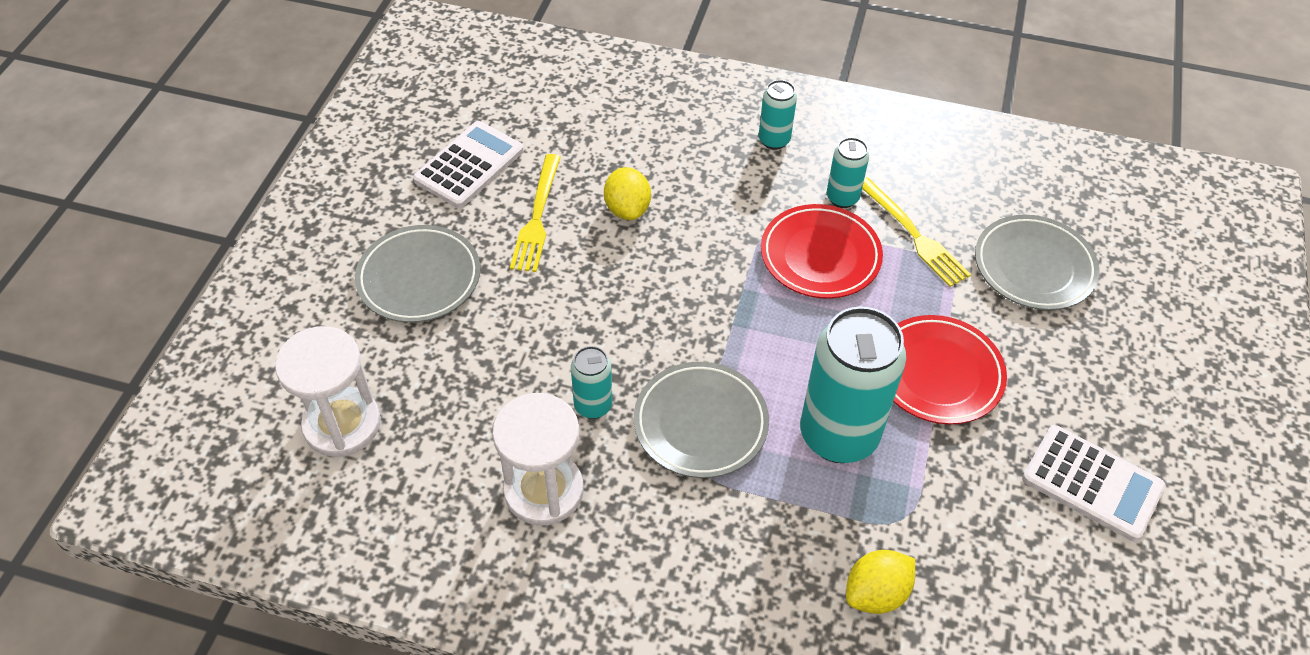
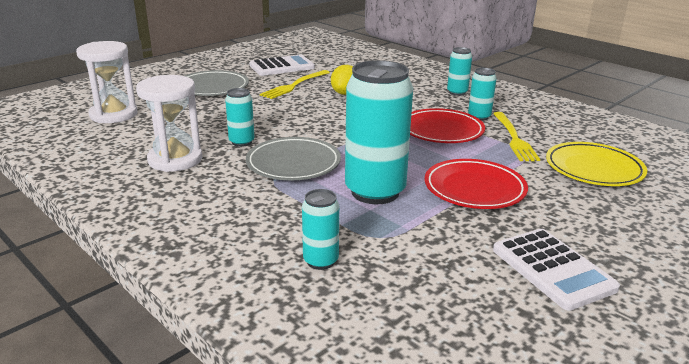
camera: 30 degrees right, 25 degrees down
yellow lemon [846,550,915,614] -> turquoise can [302,189,339,270]
grey plate [975,215,1100,310] -> yellow plate [546,142,647,186]

